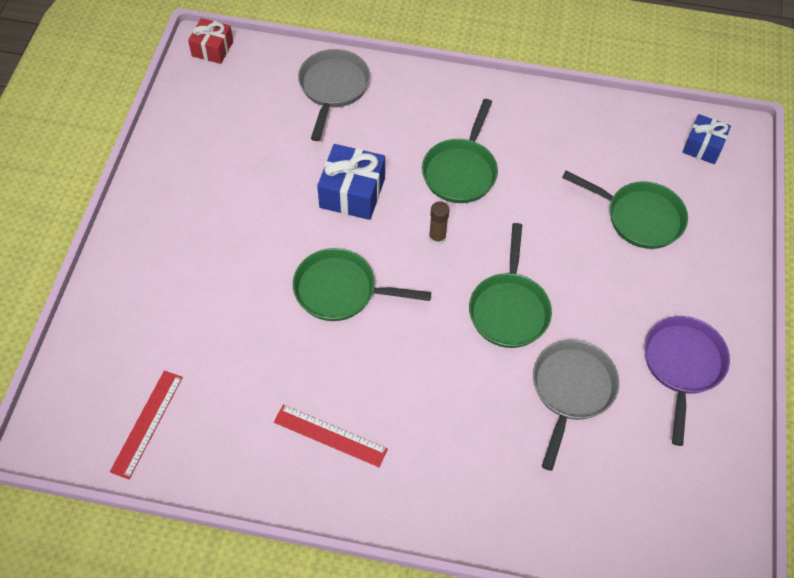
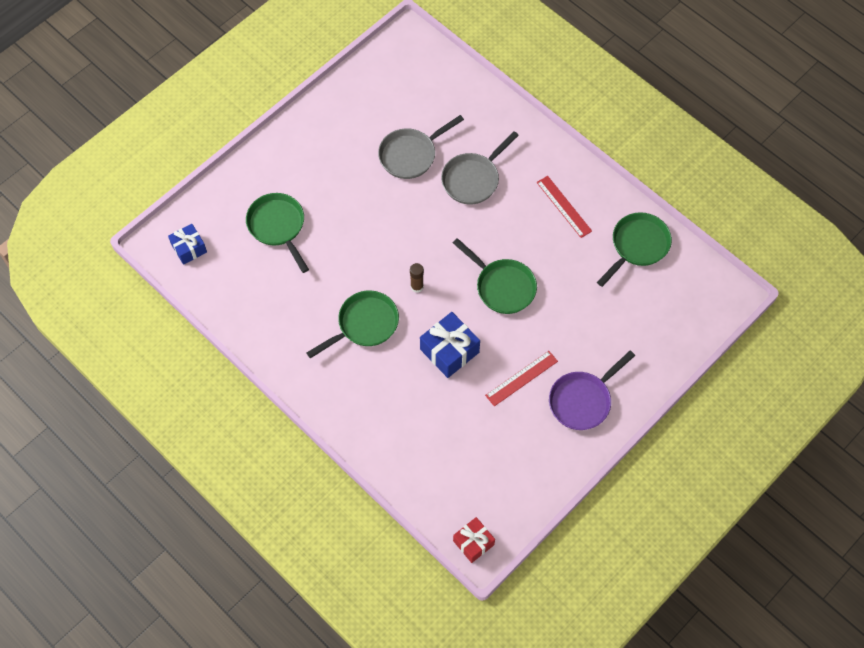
camera: 145 degrees left, 5 degrees up
red ruler [110,371,183,479] -> red ruler moved to [485,351,558,406]
grey pan [298,49,370,141] -> grey pan moved to [441,131,519,204]
green pan [469,223,552,348] -> green pan moved to [597,212,672,287]
purple pan [644,316,730,446] -> purple pan moved to [549,351,635,430]

